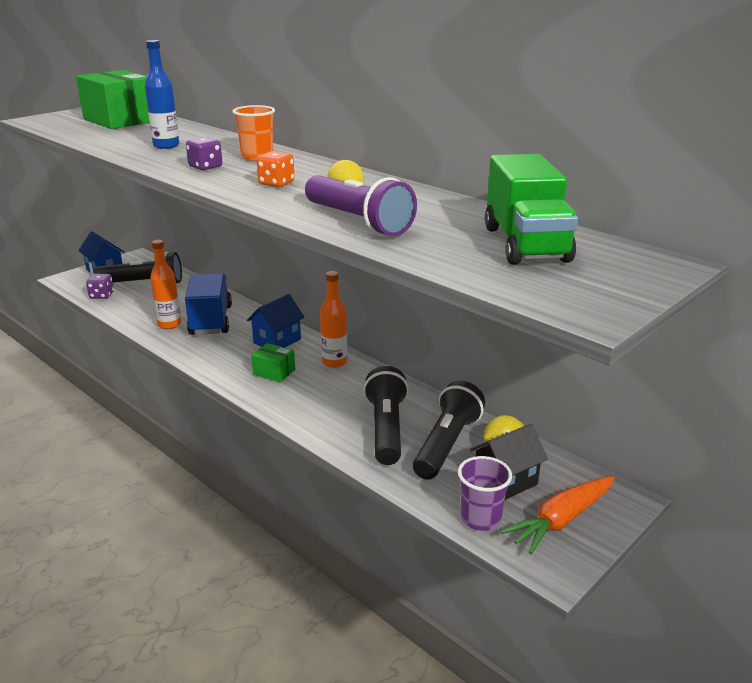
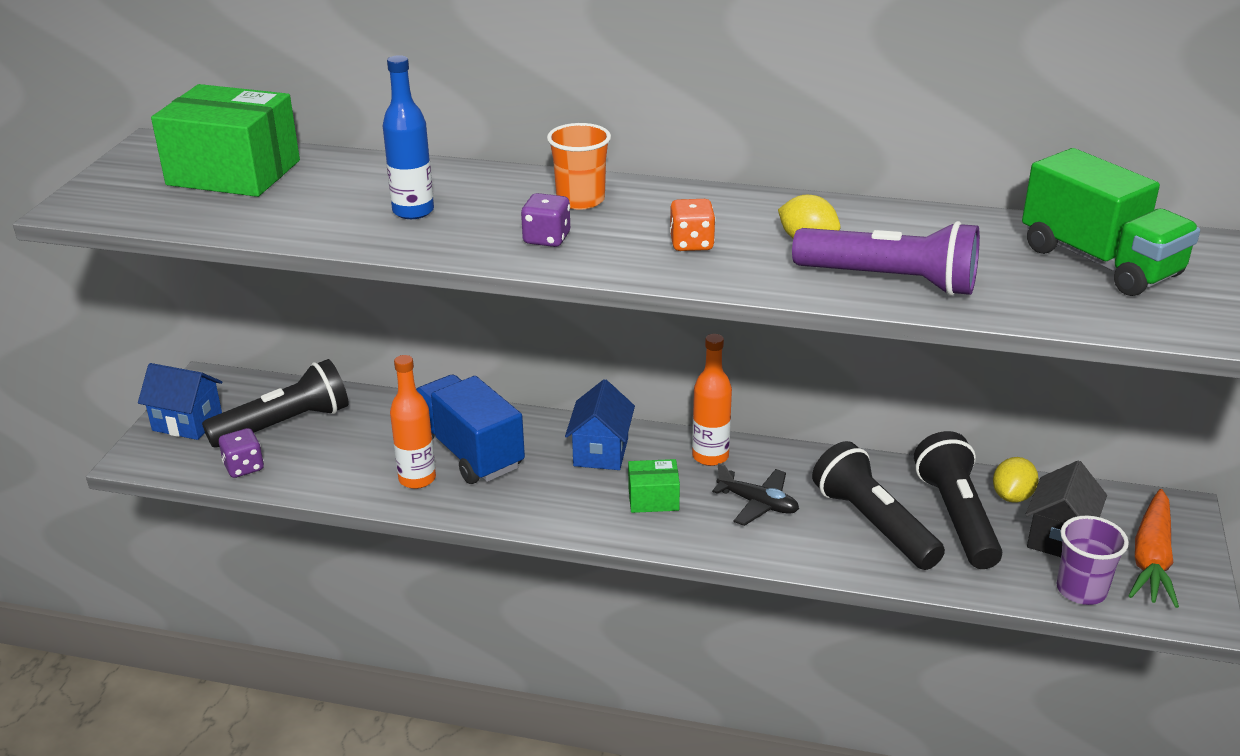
camera: 30 degrees left, 5 degrees up
none -> black plane [712,463,799,526]

